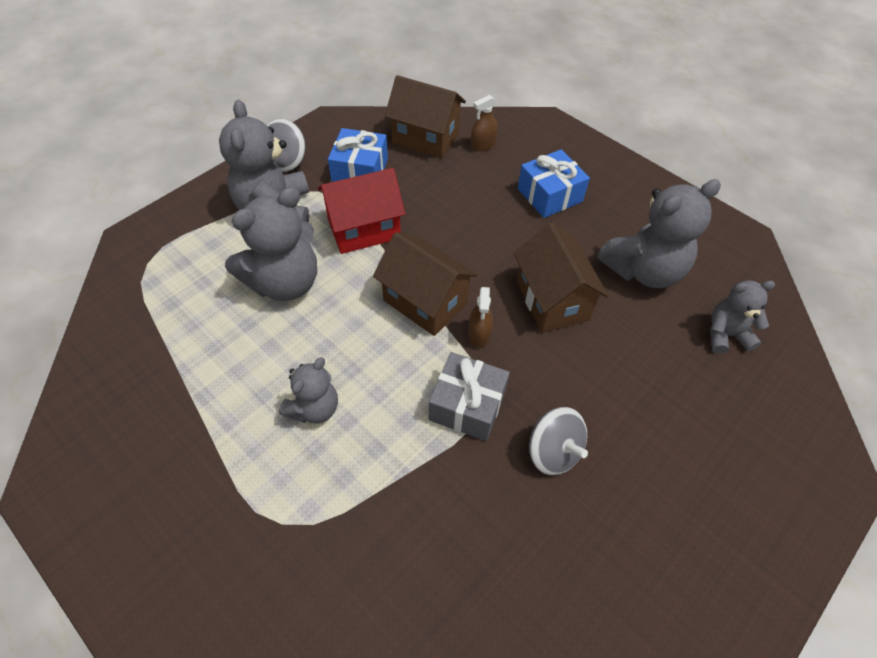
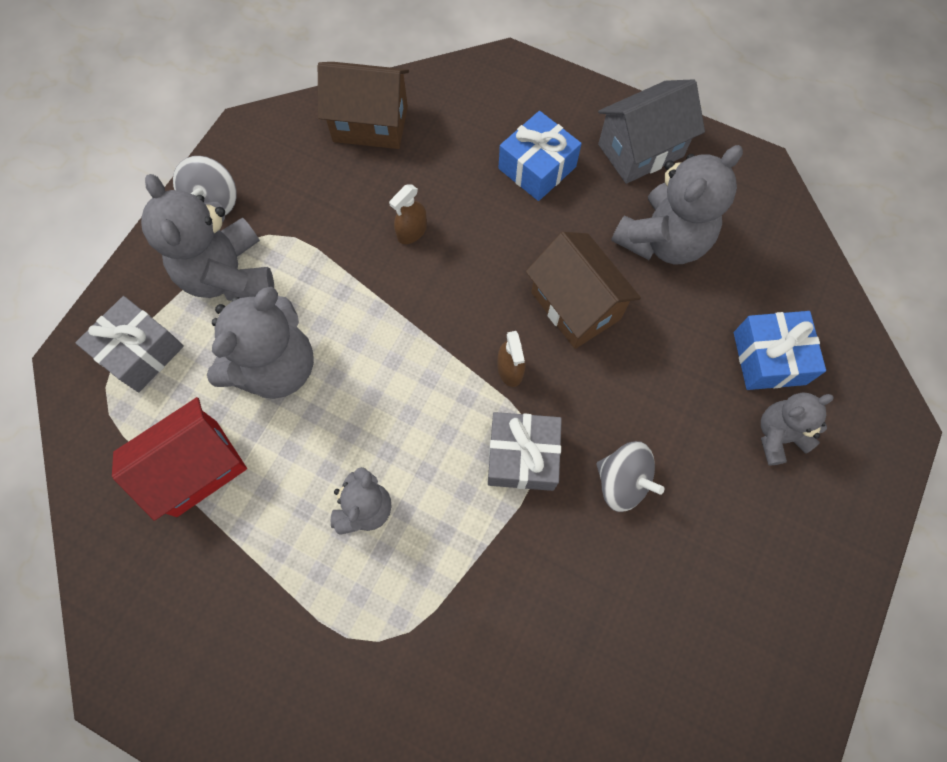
camera: 15 degrees left, 15 degrees up
red house [318,168,405,254] -> red house moved to [112,397,247,521]
blue gift [328,128,388,182] -> blue gift moved to [734,311,826,390]
brown house [373,232,478,336] -> none
brown spray bottle [471,95,498,151] -> brown spray bottle moved to [389,184,427,244]
grey teddy bear [710,280,775,354] -> grey teddy bear moved to [761,392,834,465]
none -> grey gift [75,296,184,392]
none -> grey house [598,79,705,184]

